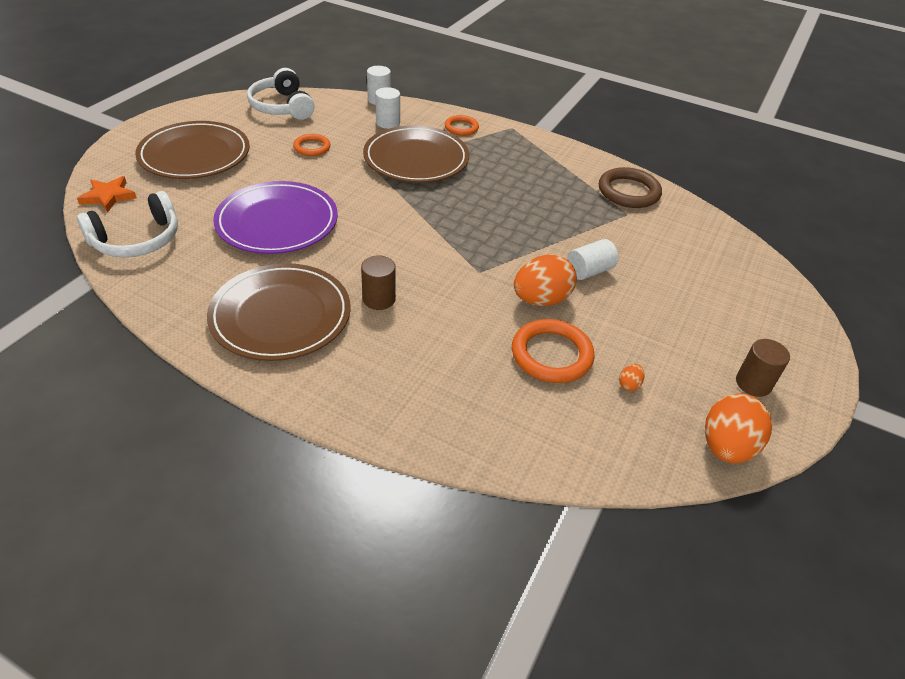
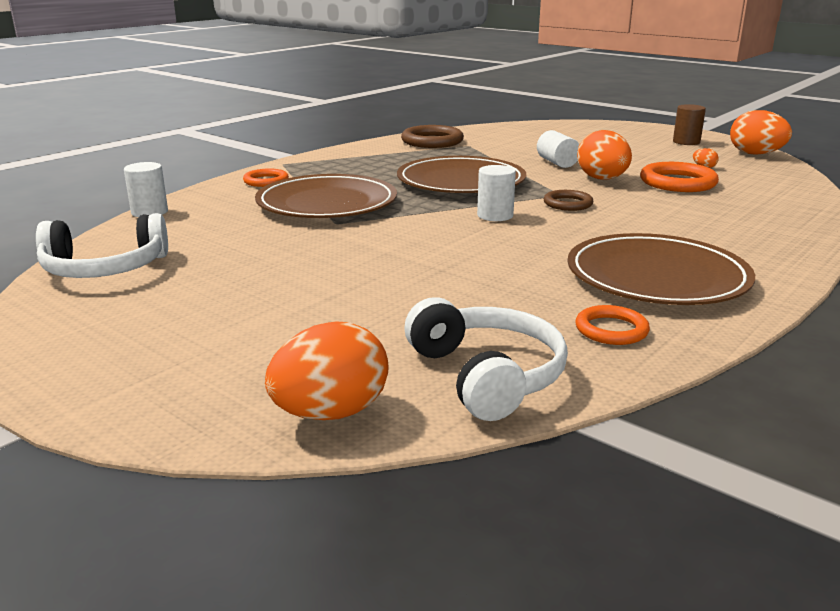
camera: 75 degrees left, 20 degrees down
orange star [77,176,137,212] -> orange egg [265,322,389,420]
brown plate [135,121,250,179] -> brown plate moved to [397,156,526,193]
purple plate [213,181,338,254] -> none
orange ring [293,134,331,156] -> orange ring moved to [575,305,650,345]
brown cylinder [361,256,396,310] -> none
white cylinder [375,87,400,129] -> white cylinder moved to [477,165,516,221]
none -> brown ring [544,190,594,211]

